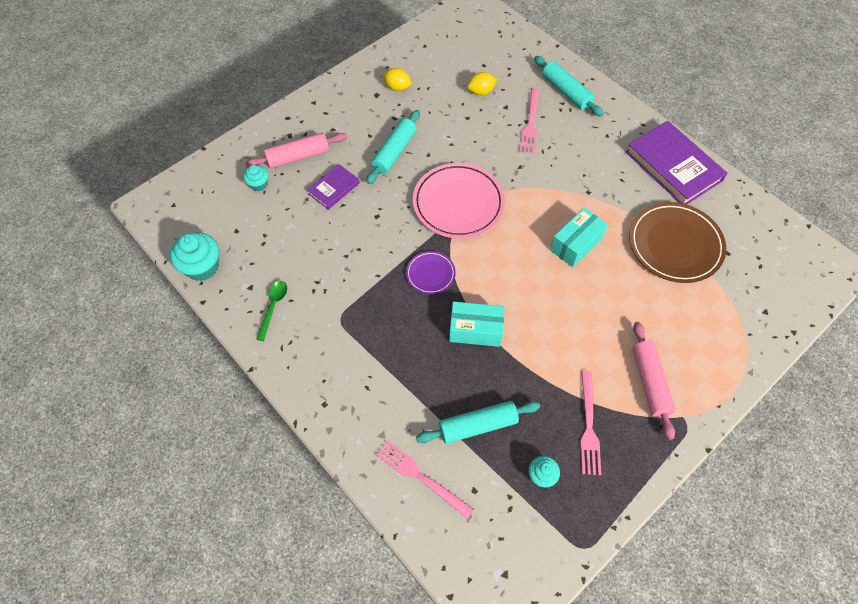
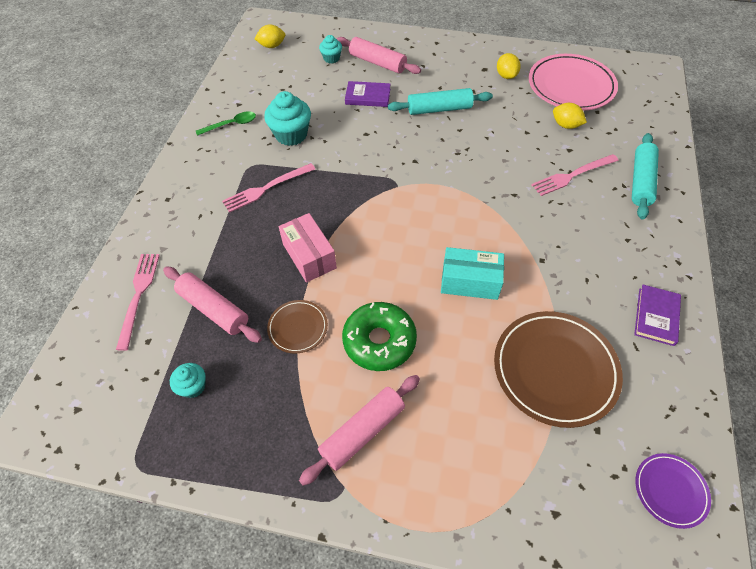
camera: 55 degrees right, 5 degrees down
turquoise cupcake [170,232,219,281] -> turquoise cupcake moved to [264,91,311,146]
purple plate [406,251,456,294] -> purple plate moved to [635,453,711,529]
pink plate [413,163,505,239] -> pink plate moved to [529,54,618,110]
turquoise rolling pin [416,401,540,444] -> pink rolling pin [163,266,262,343]
turquoise box [449,301,505,347] -> pink box [279,213,337,283]
pink fork [581,370,601,475] -> pink fork moved to [222,163,315,213]
purple book [626,121,728,204] -> purple book [634,285,681,346], size x0.52
none -> yellow lemon [254,24,285,48]
none -> brown plate [267,300,328,354]
none -> green donut [342,302,417,371]

